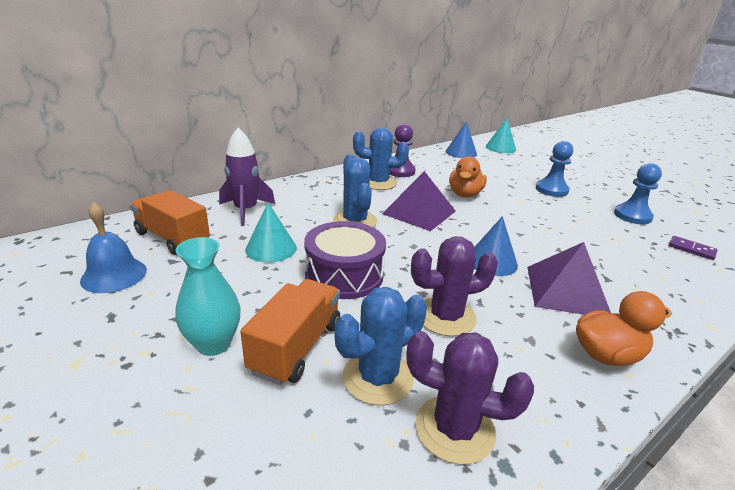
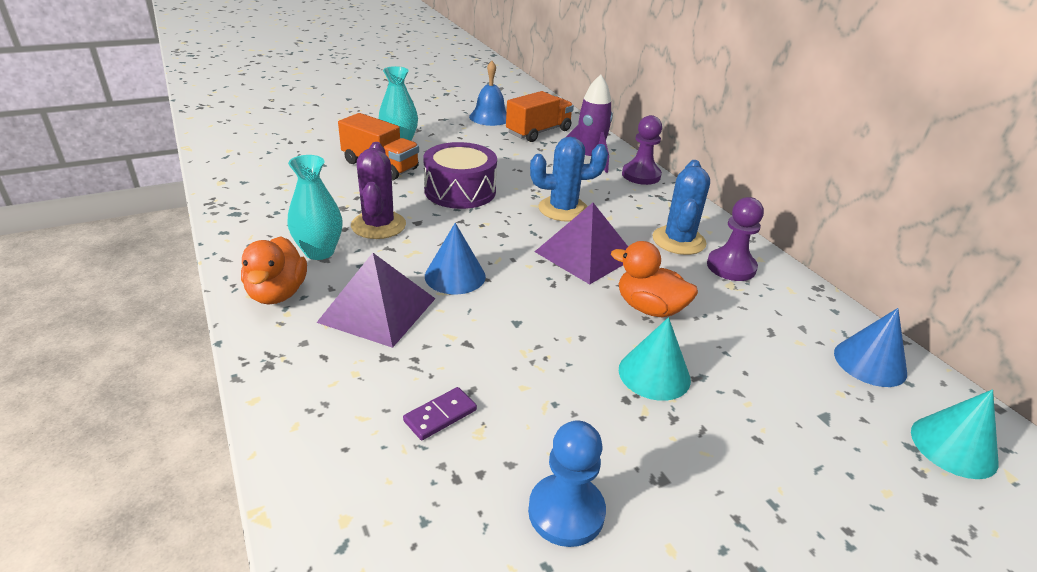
camera: 100 degrees right, 5 degrees up
turquoise cone [245,203,297,263] -> turquoise cone moved to [619,317,691,401]
blue cactus [335,287,427,406] -> none
purple cactus [406,331,534,465] -> none
blue pawn [536,141,573,197] -> none
purple domino [669,236,718,260] -> purple domino moved to [403,387,477,440]
none -> turquoise vase [287,155,343,260]
none -> purple pawn [622,115,662,185]

